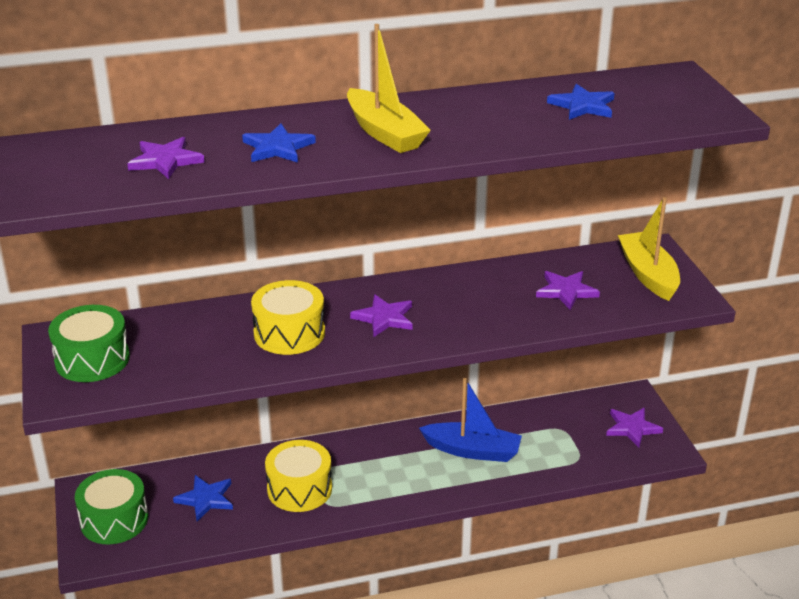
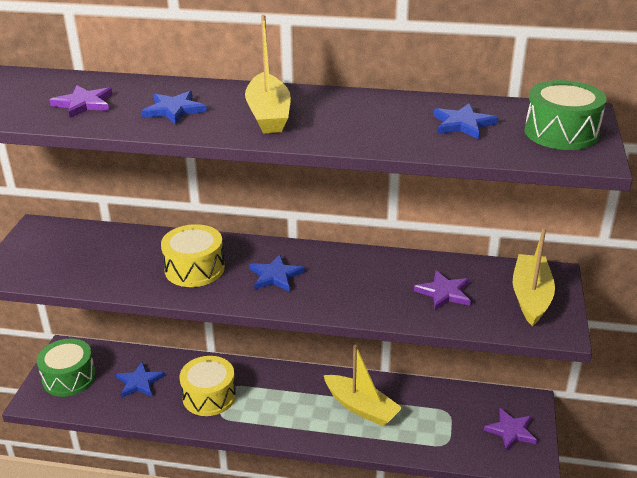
camera: 25 degrees right, 0 degrees up
green drum [48,305,130,382] -> green drum moved to [525,80,606,150]
purple star [350,294,413,337] -> blue star [249,254,305,292]
blue boat [419,378,522,462] -> yellow boat [324,345,402,427]

